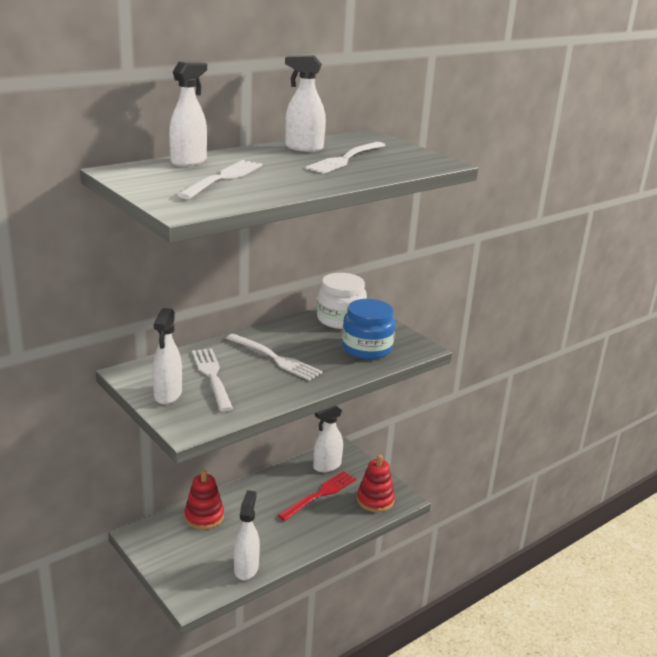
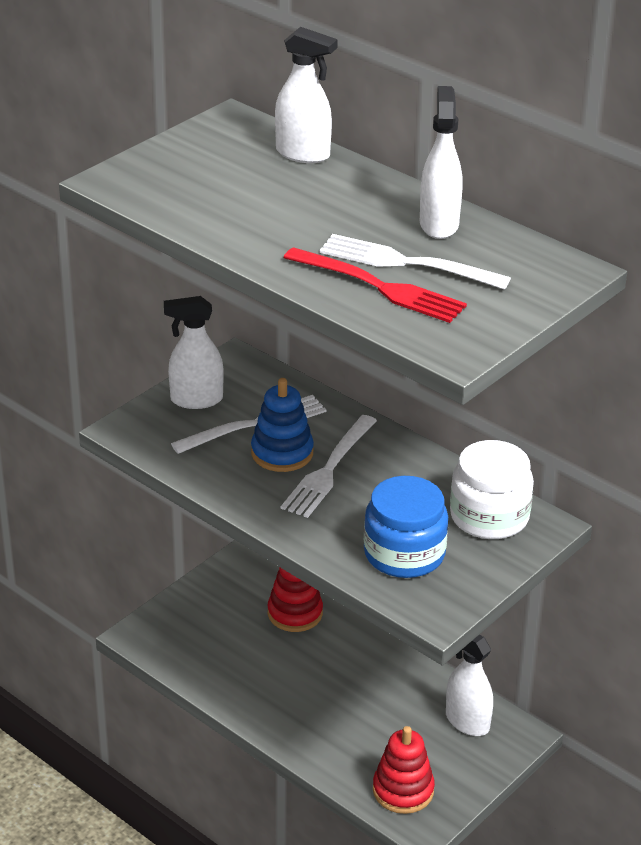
camera: 80 degrees right, 10 degrees up
white fork [177,160,262,199] -> none
white spray bottle [234,490,260,580] -> none
red fork [278,471,356,521] -> red fork moved to [283,247,467,323]
none -> blue stacking toy [251,378,314,472]

